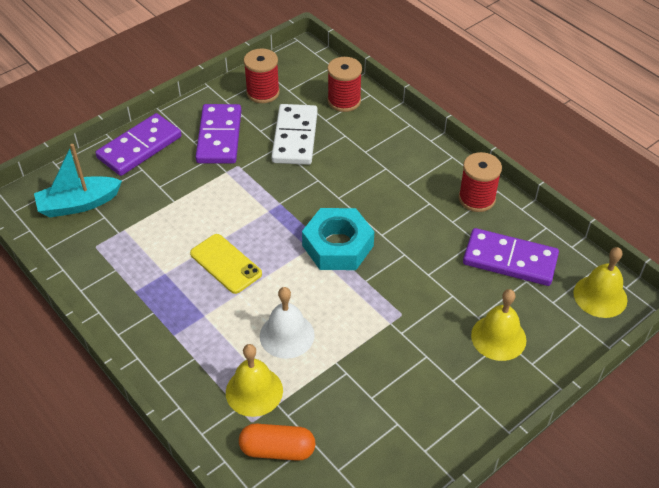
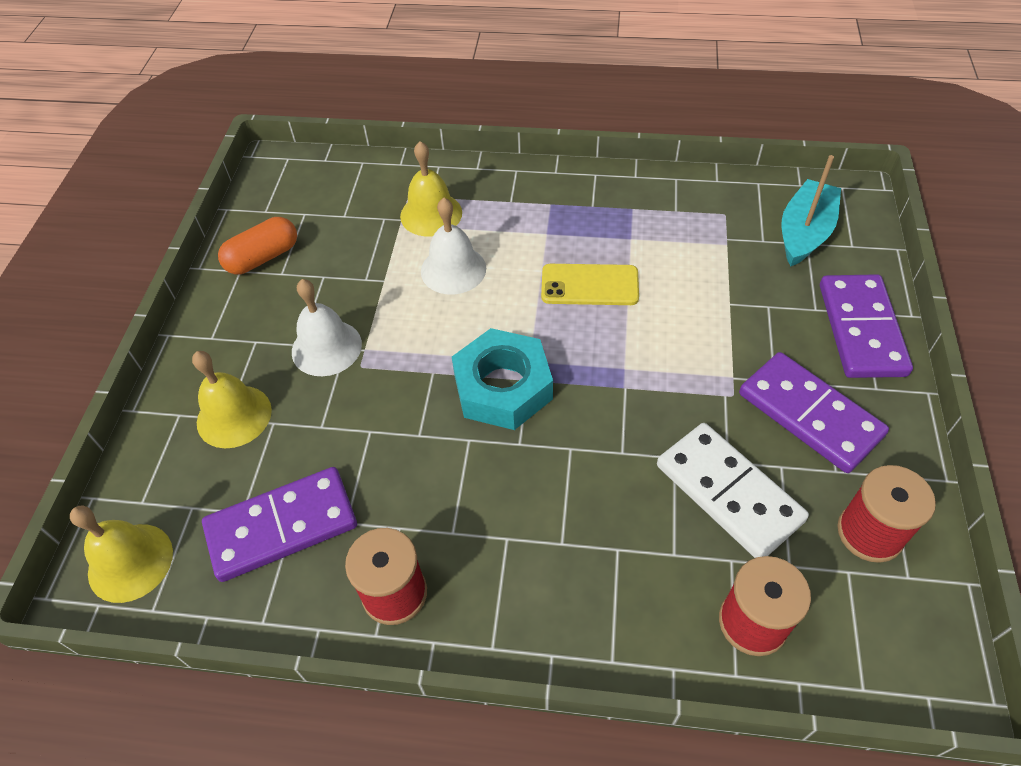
camera: 140 degrees right, 5 degrees up
orange capsule [239,424,315,461] -> orange capsule moved to [218,217,297,274]
none -> white bell [292,279,362,376]

